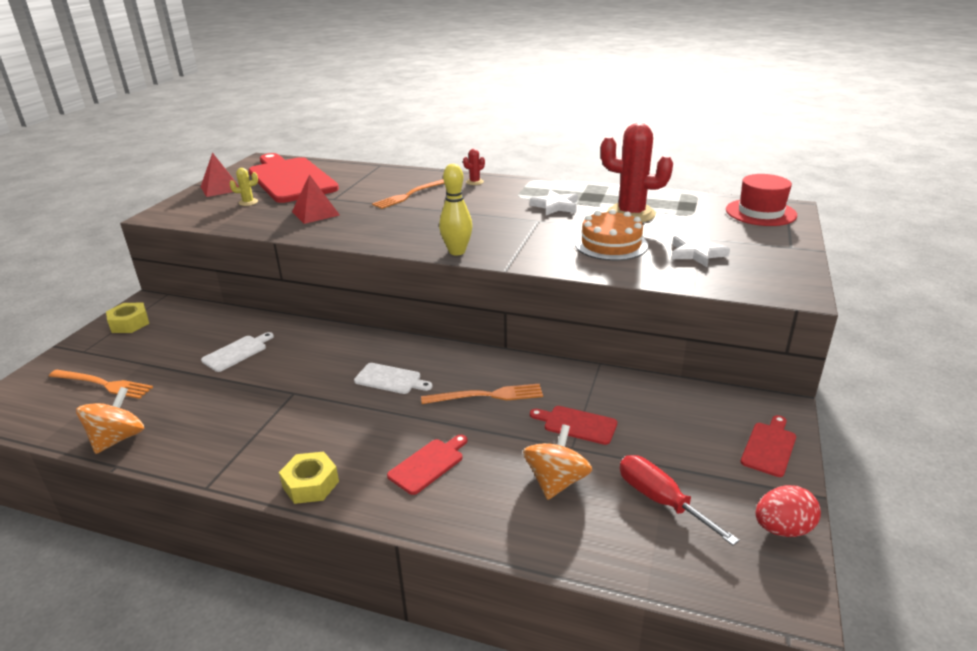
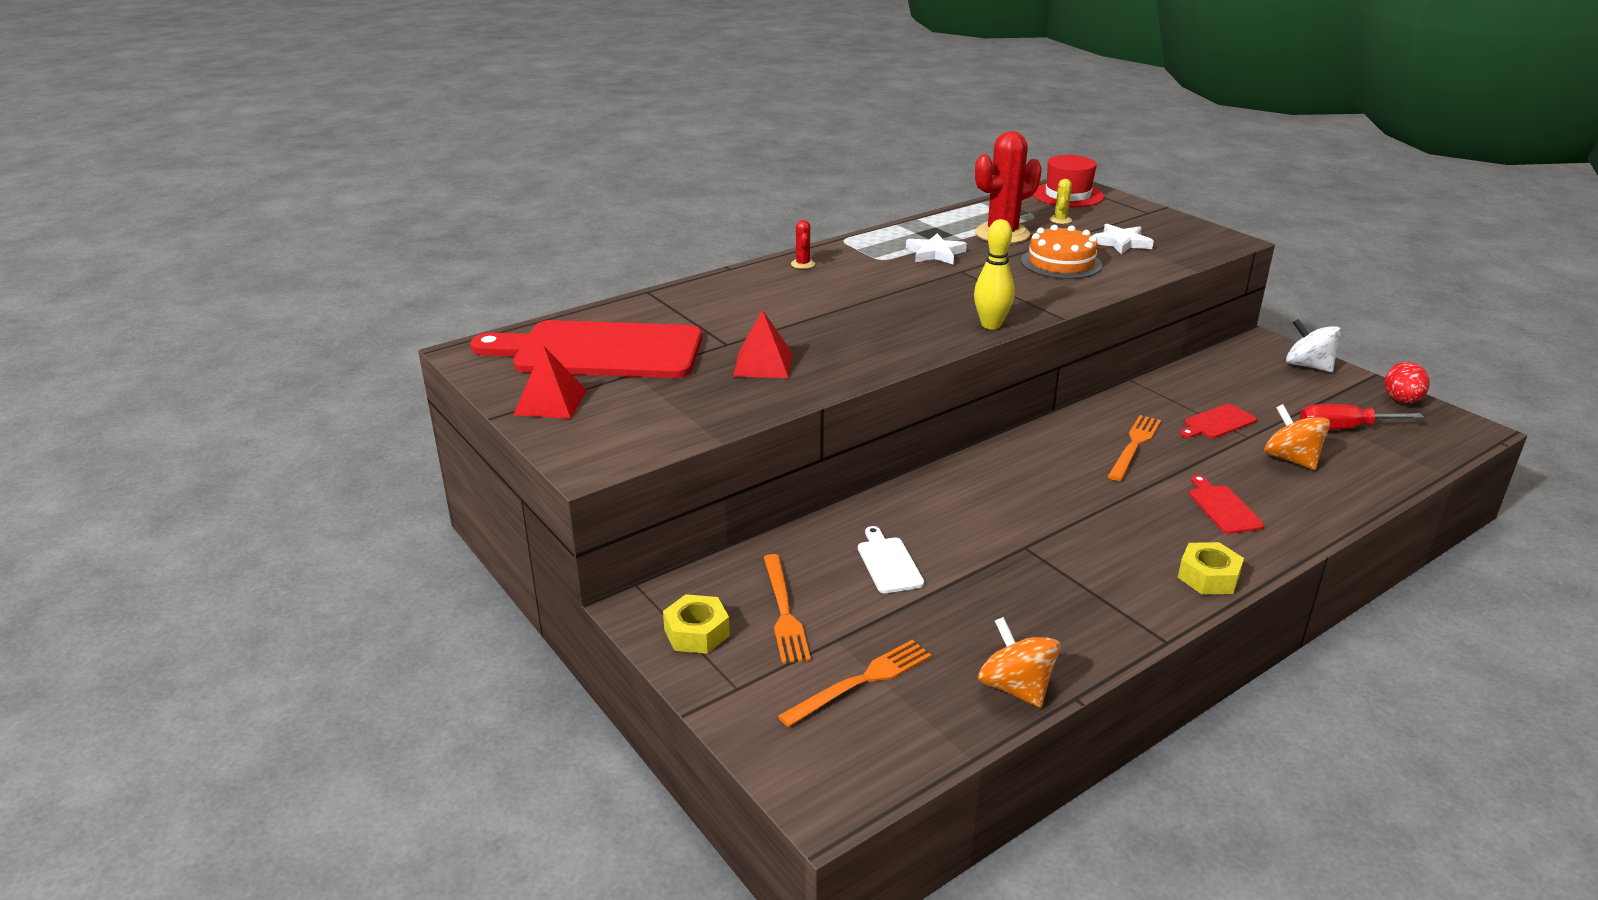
camera: 55 degrees left, 0 degrees up
yellow cactus [229,168,258,206] -> yellow cactus moved to [1049,179,1072,224]
white cutting board [354,363,433,394] -> none
orange fork [372,179,444,209] -> orange fork moved to [764,554,811,664]
red cutting board [741,415,796,477] -> white spinning top [1286,319,1341,372]

